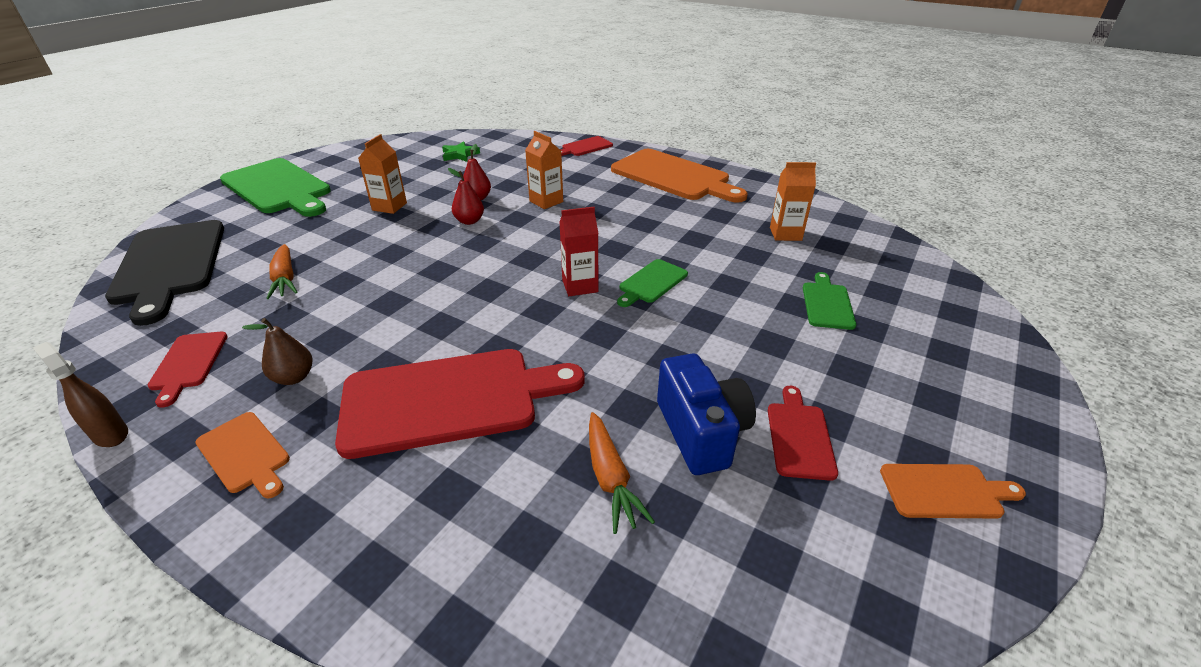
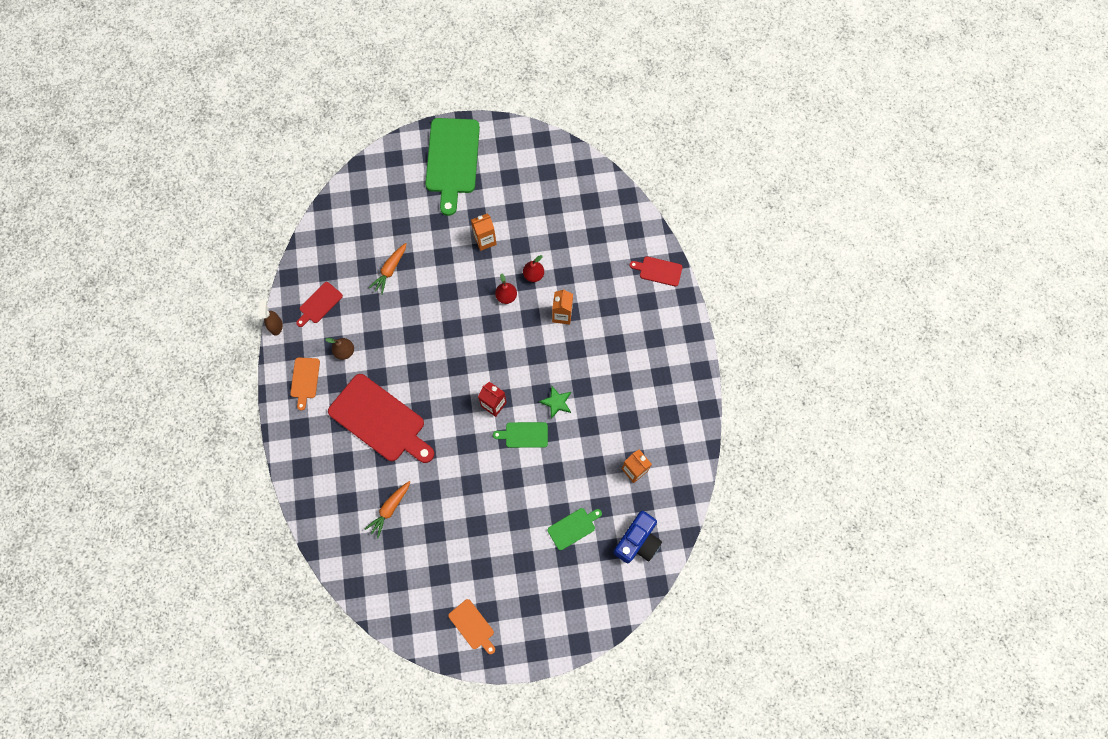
camera: 50 degrees right, 35 degrees up
black cutting board [105,220,224,326] -> none
green star [442,141,480,162] -> green star moved to [539,386,571,419]
orange cutting board [611,149,748,203] -> none
blue camera [657,354,756,475] -> blue camera moved to [613,511,662,563]
red cutting board [768,386,838,481] -> none

